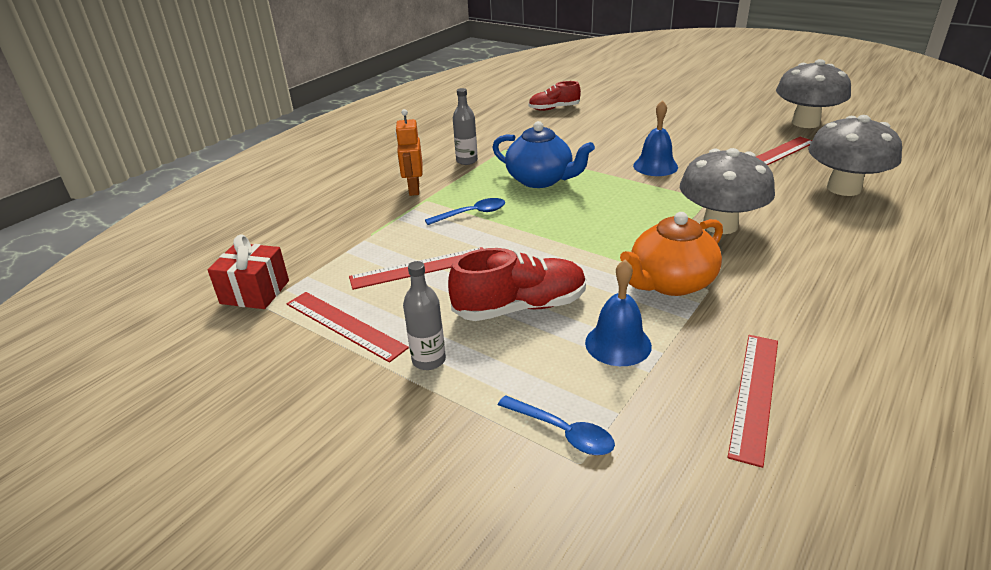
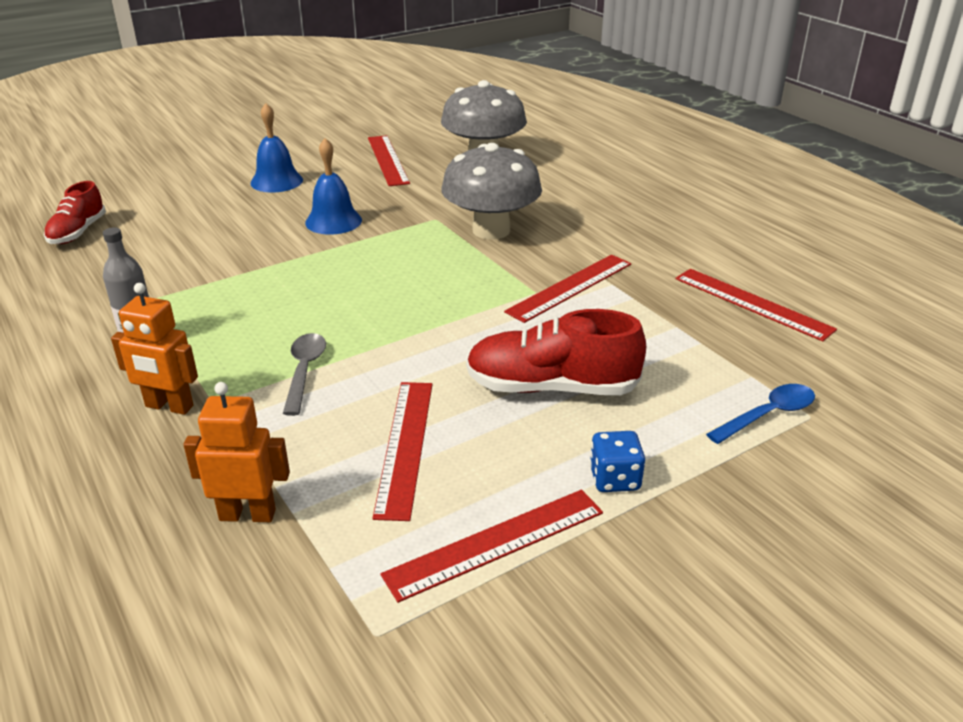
camera: 70 degrees left, 0 degrees up
red gift [208,235,289,309] -> none
grey bottle [403,261,446,370] -> blue dice [590,431,645,492]
blue spoon [425,198,505,225] -> grey spoon [283,333,326,416]
red shoe [448,248,586,321] -> red shoe turned 90 degrees counterclockwise [466,309,646,395]
blue teapot [493,121,595,188] -> none
blue bell [585,259,652,366] -> blue bell moved to [250,103,303,193]
orange teapot [620,212,723,296] -> red ruler [504,255,631,323]
grey mushroom [776,59,851,128] -> none
none -> orange robot [184,382,290,522]

